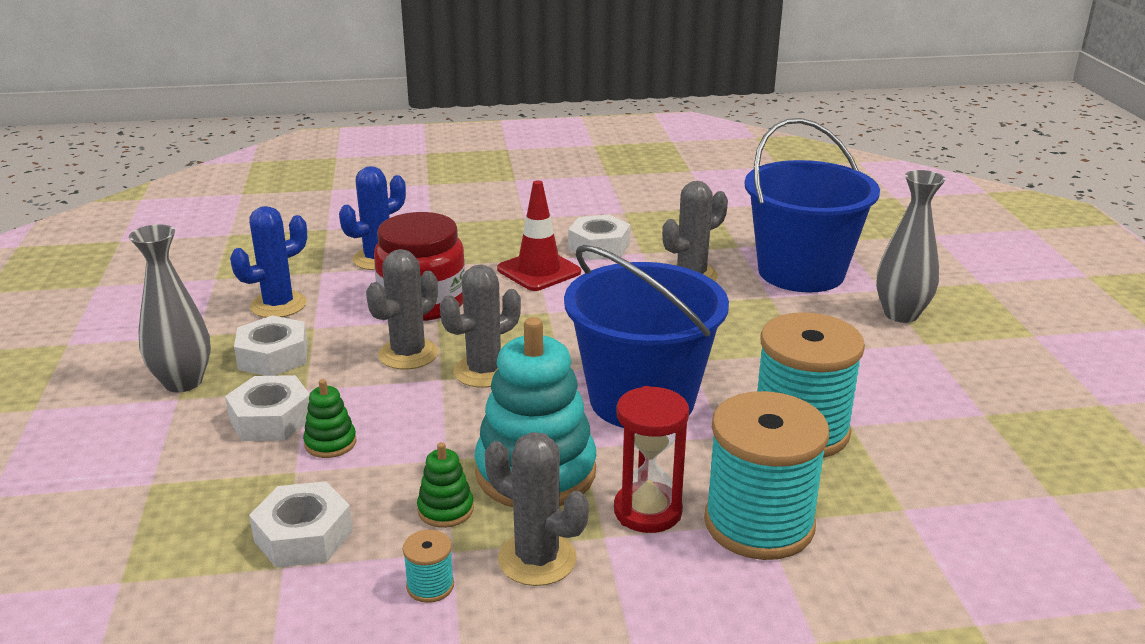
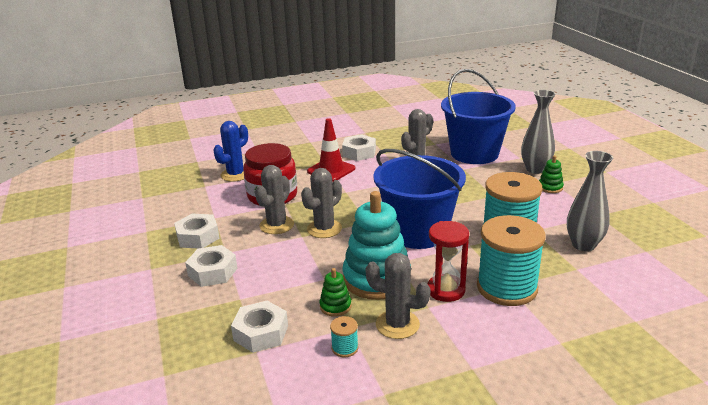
camera: 10 degrees left, 0 degrees up
grey vase [129,224,211,392] -> grey vase moved to [567,151,613,251]
blue cactus [230,206,307,318] -> none
green stacking toy [303,379,356,458] -> green stacking toy moved to [539,155,564,193]

